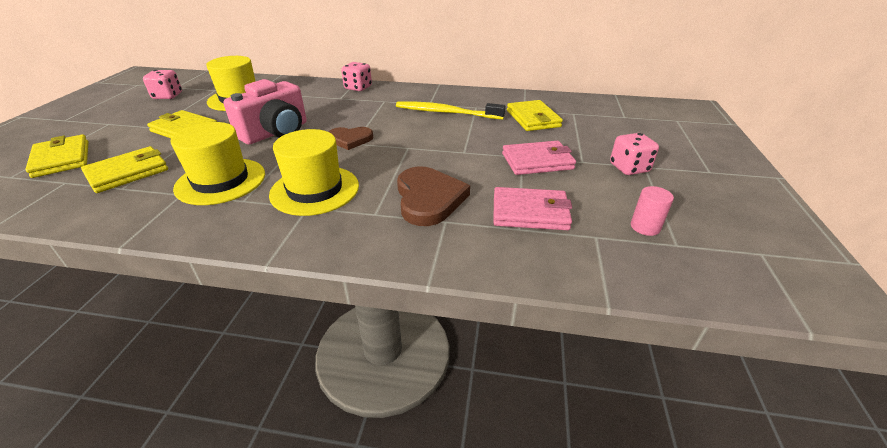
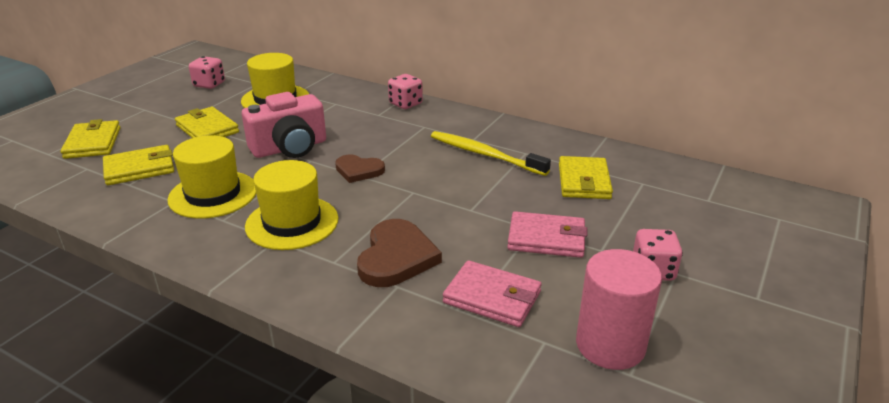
camera: 20 degrees right, 5 degrees down
pink cylinder [631,186,674,236] -> pink cylinder [576,249,662,370], size x2.03

